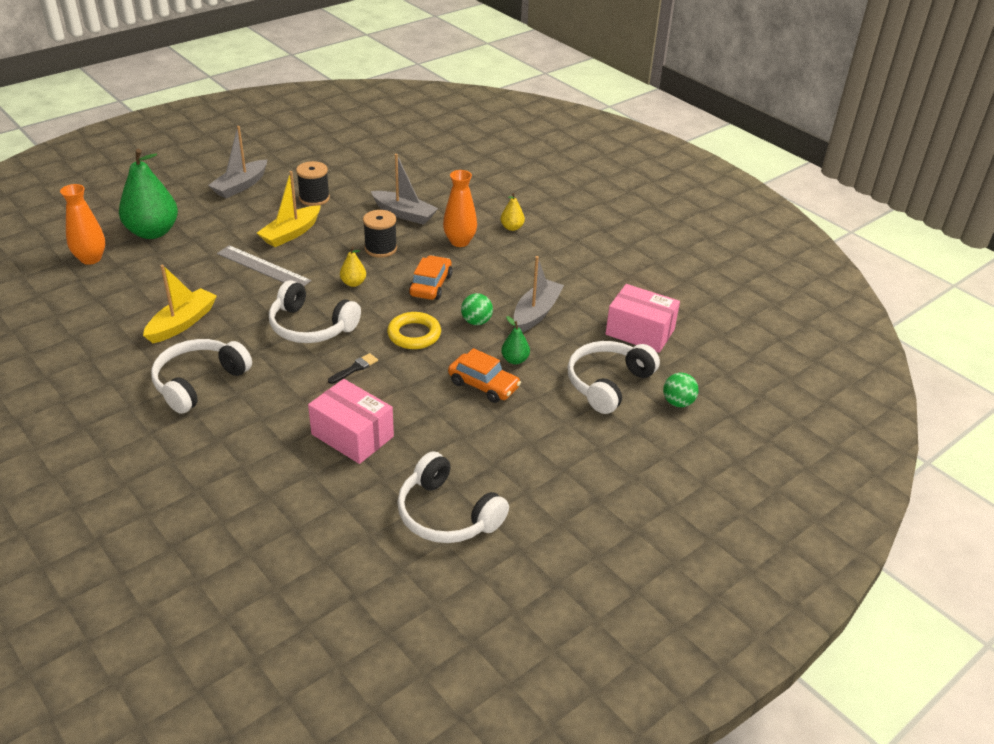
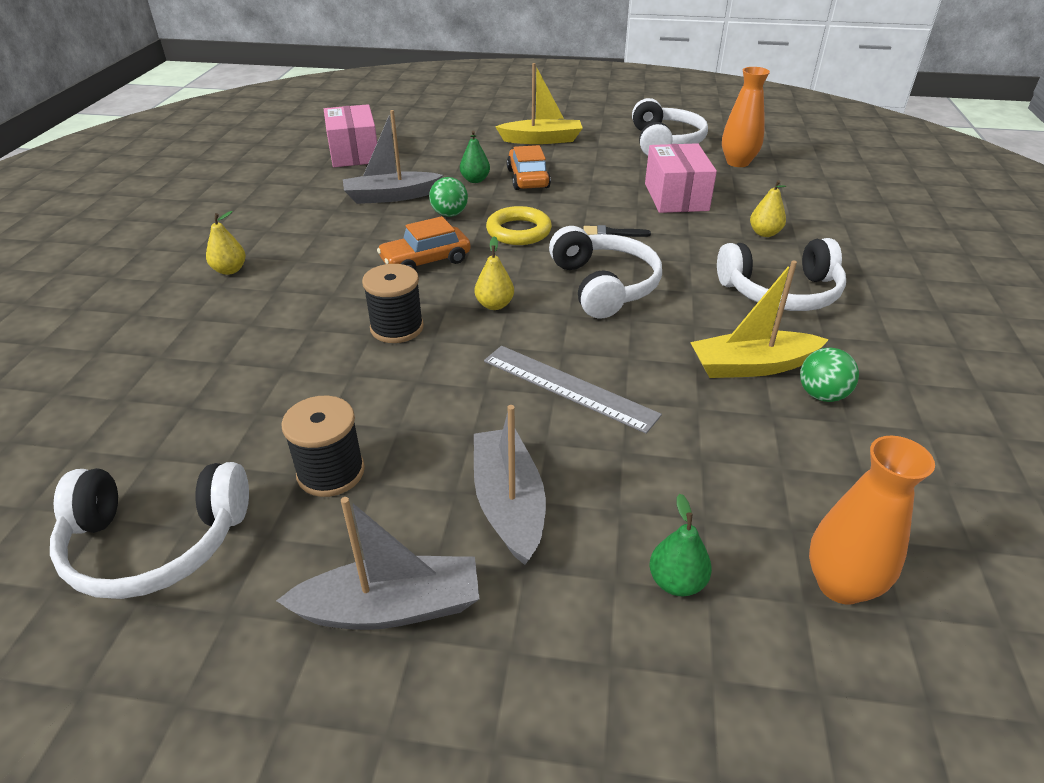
camera: 130 degrees left, 0 degrees up
green pear [119,149,178,239] -> green pear [649,494,712,596], size x0.45
grey ruler [217,245,311,286] -> grey ruler turned 45 degrees counterclockwise [484,346,662,434]
yellow boat [257,171,321,247] -> yellow boat moved to [495,63,583,144]
grey boat [371,154,438,225] -> grey boat moved to [474,405,546,565]
orange vase [443,170,477,247] -> orange vase moved to [722,67,770,167]
white headphones [567,341,660,414] -> white headphones moved to [50,462,249,599]
green ball [663,373,699,407] -> green ball moved to [800,348,859,402]
none -> yellow pear [750,180,786,237]

